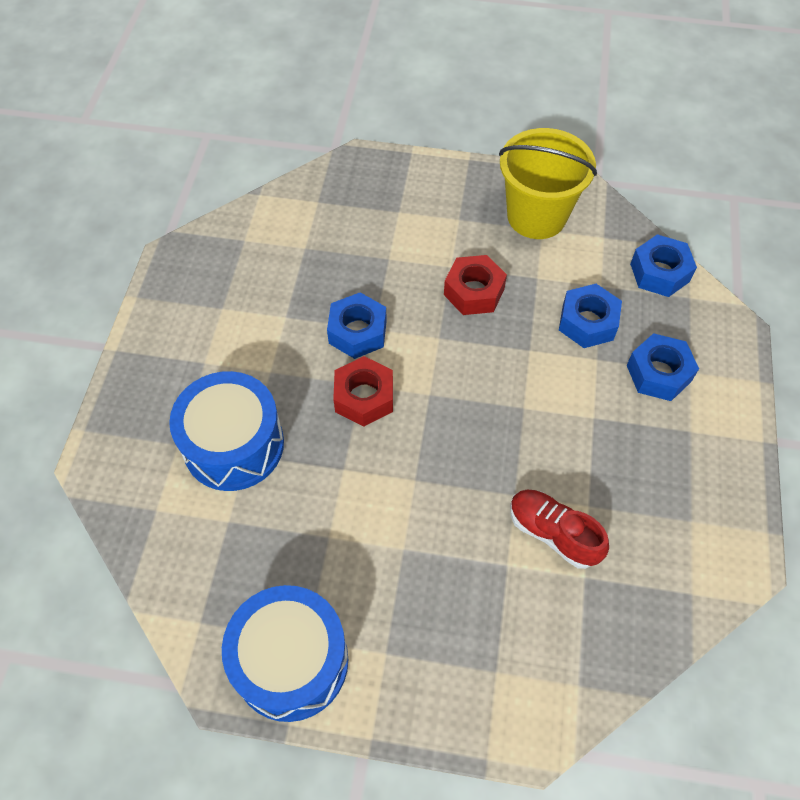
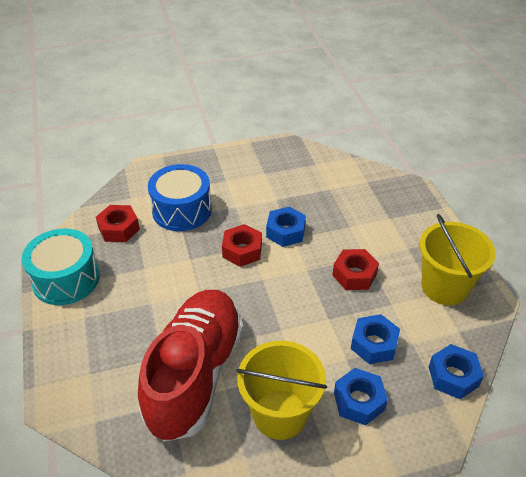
camera: 65 degrees right, 15 degrees down
blue drum [222,585,348,722] -> turquoise drum [22,228,100,305]
red shoe [510,489,609,569] -> red shoe [138,290,243,442], size x2.26
none -> red nut [96,205,140,242]
none -> yellow bucket [236,340,327,440]

